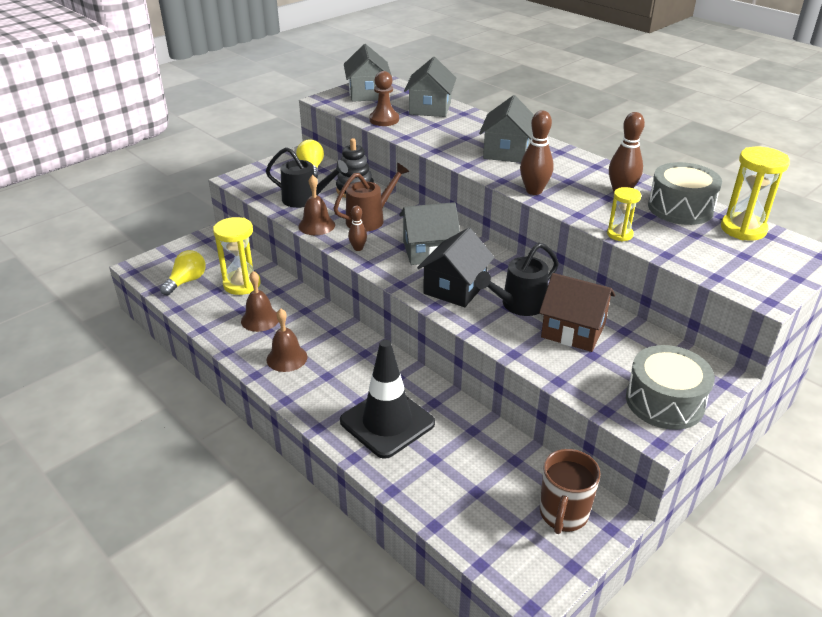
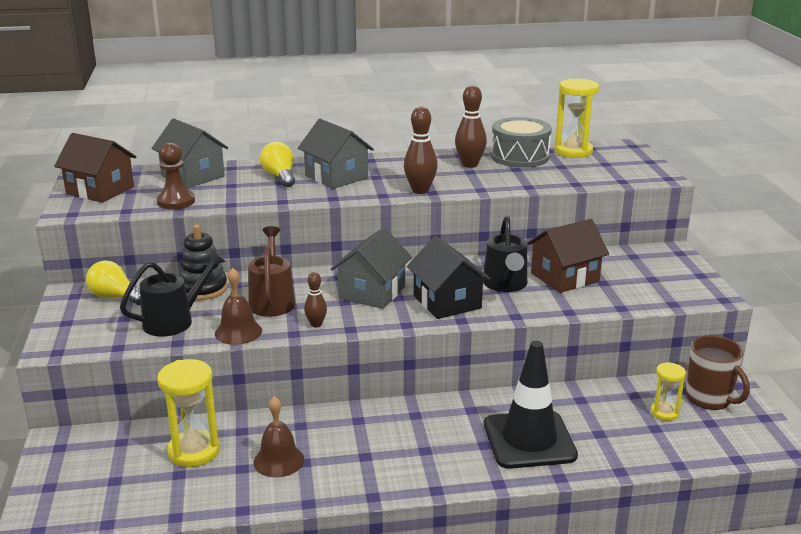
camera: 55 degrees left, 10 degrees down
yellow light bulb [160,250,206,295] -> yellow light bulb moved to [260,142,295,187]
brown bell [267,308,307,372] -> none
grey house [344,44,392,102] -> brown house [54,133,136,203]
yellow hourglass [607,187,641,242] -> yellow hourglass moved to [651,362,686,421]
grey drum [626,345,715,430] -> none

